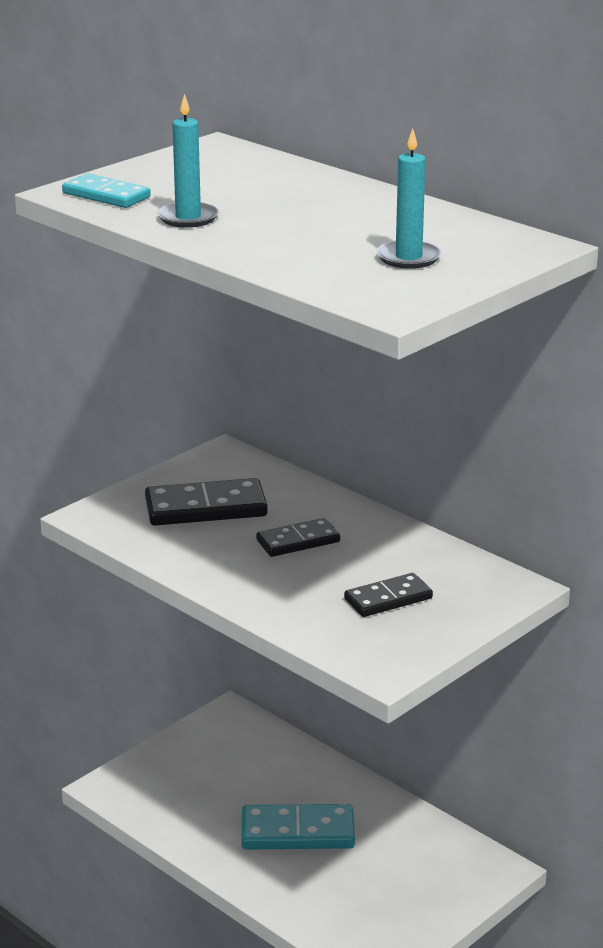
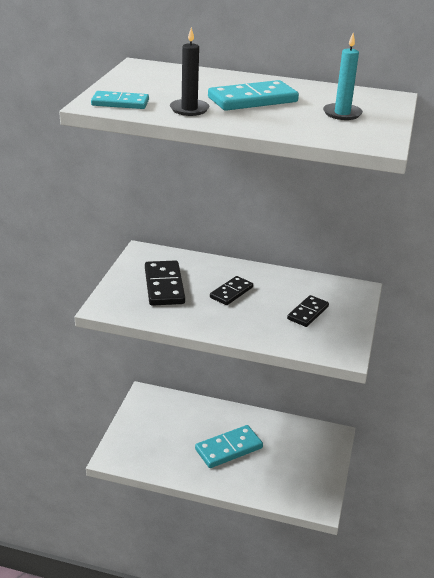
camera: 30 degrees left, 5 degrees up
black domino [145,478,268,526] -> black domino turned 60 degrees counterclockwise [145,260,185,306]
turquoise candle [157,94,219,228] -> black candle [170,27,210,116]
none -> turquoise domino [208,80,299,111]

